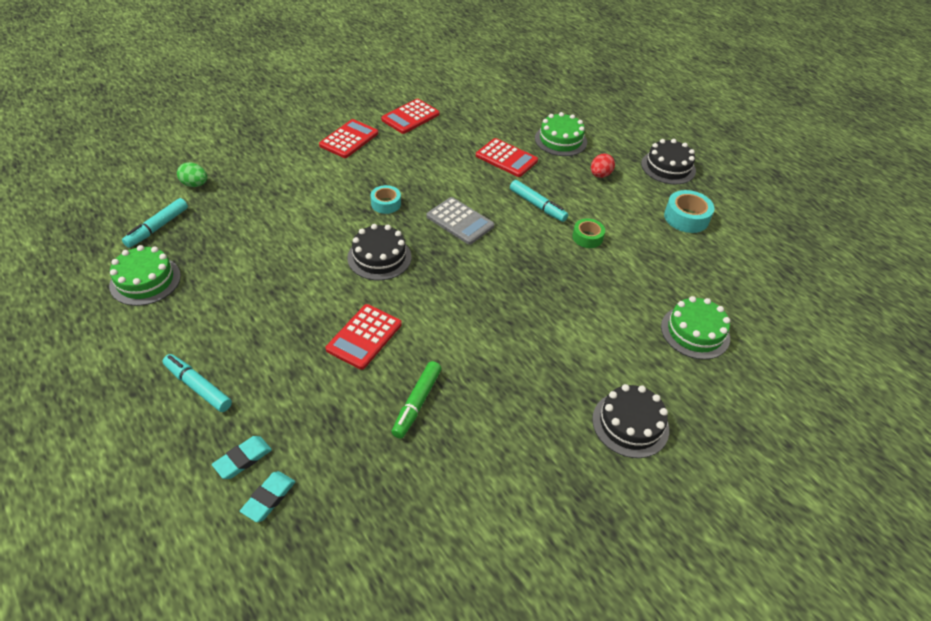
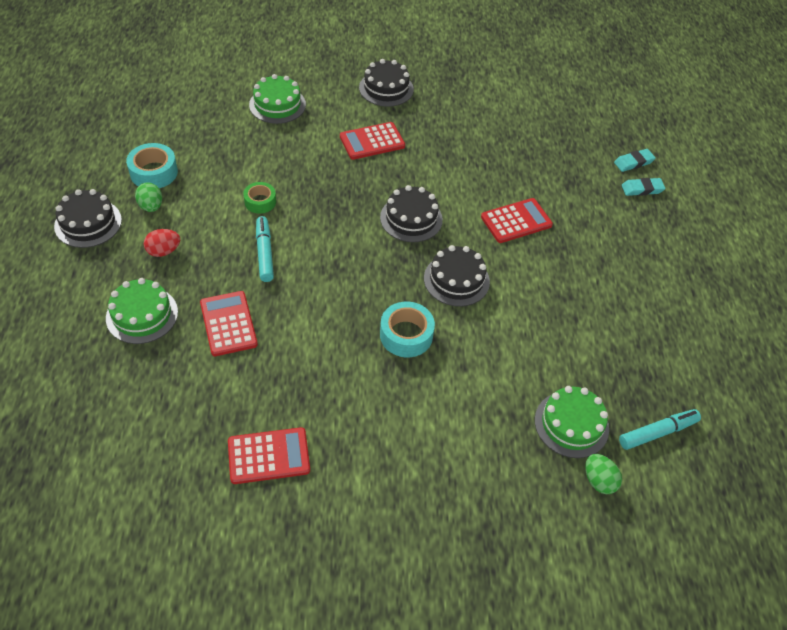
camera: 145 degrees left, 5 degrees up
green cake [109,245,181,306] -> green cake moved to [535,386,609,458]
turquoise marker [163,354,232,412] -> none
red calculator [319,119,378,158] -> red calculator moved to [340,122,405,160]
turquoise tape [371,185,401,214] -> turquoise tape [380,302,435,357], size x1.51
green marker [391,361,442,438] -> none
grey calculator [426,197,494,245] -> none
none -> green egg [135,182,162,212]
none -> black cake [380,185,443,242]

